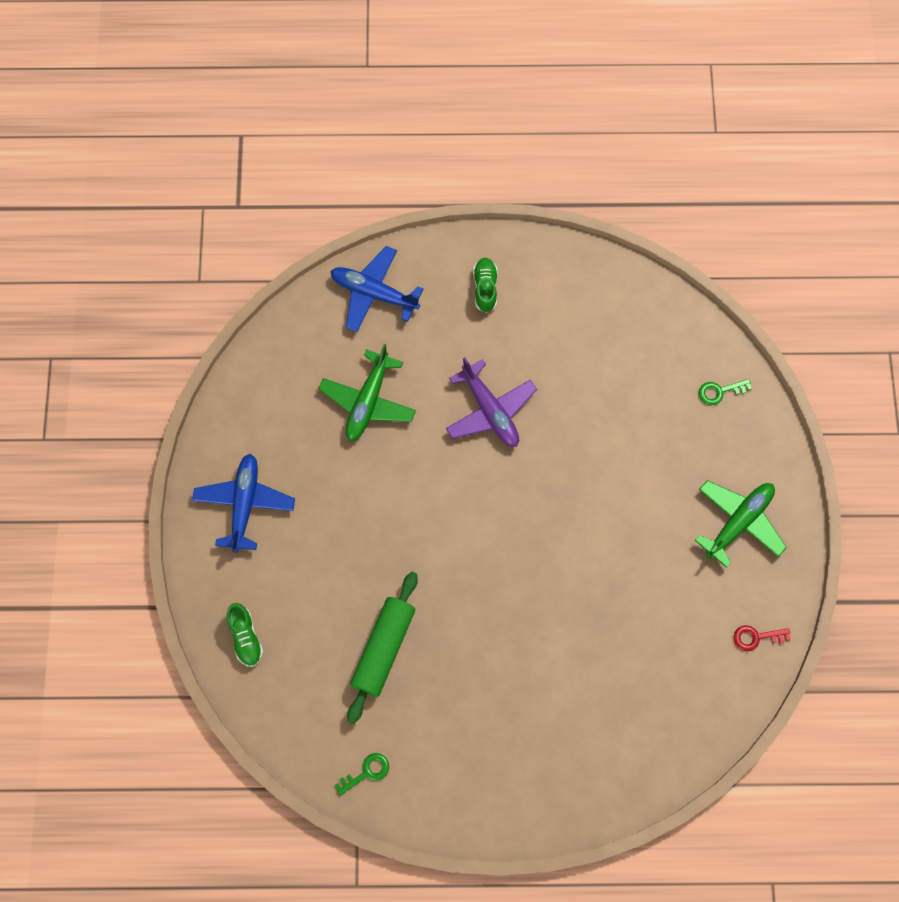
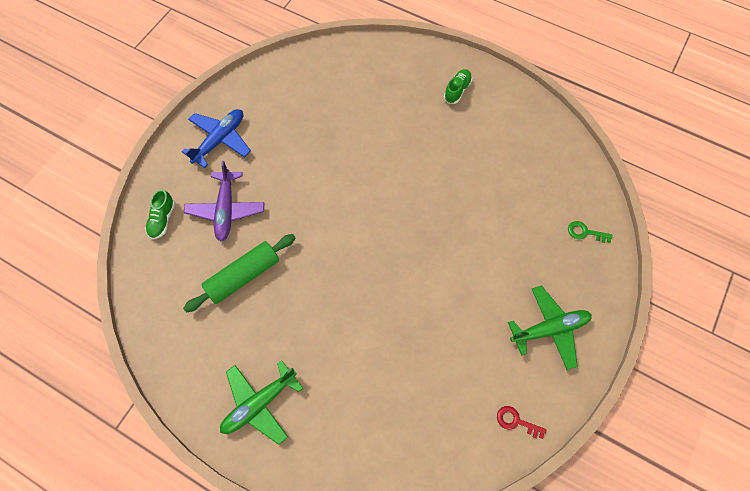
camera: 30 degrees right, 5 degrees down
green plane [319,344,416,441] -> green plane moved to [220,360,303,445]
blue plane [330,246,423,332] -> none
green key [334,753,389,796] -> none
purple plane [446,357,537,447] -> purple plane moved to [184,161,265,241]

